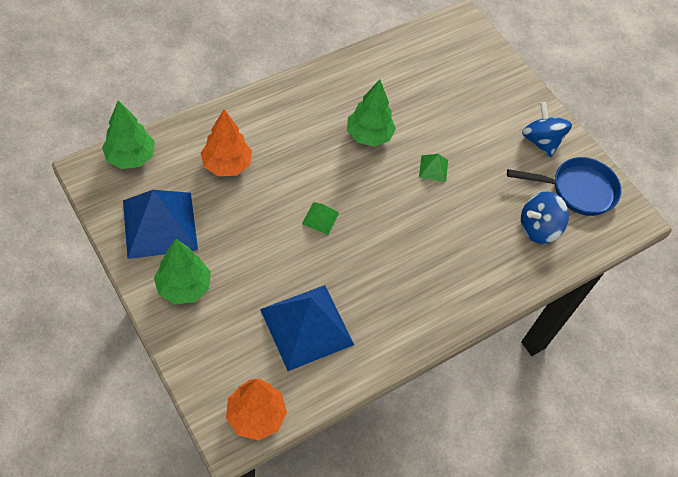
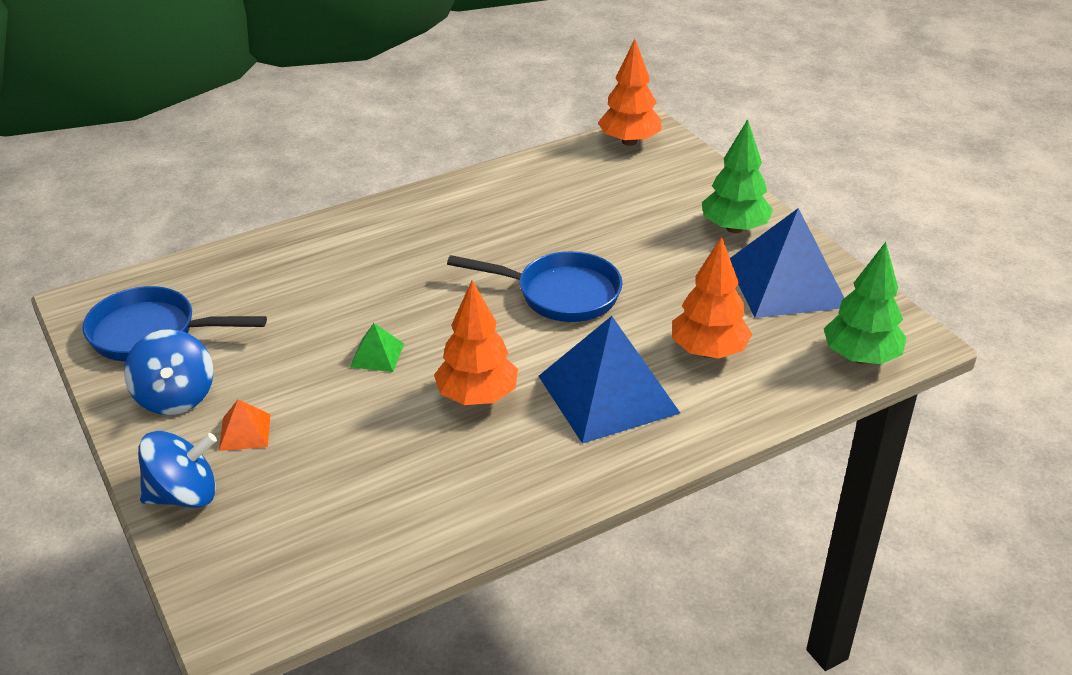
camera: 170 degrees left, 20 degrees down
blue pyramid [260,285,354,371] -> blue pyramid moved to [538,316,680,444]
green pyramid [302,202,339,235] -> blue pan [447,251,622,322]
green tree [347,80,396,147] -> orange tree [434,280,518,405]
blue spinning top [521,191,569,244] -> blue spinning top moved to [138,431,217,508]
none -> orange pyramid [219,399,270,451]

